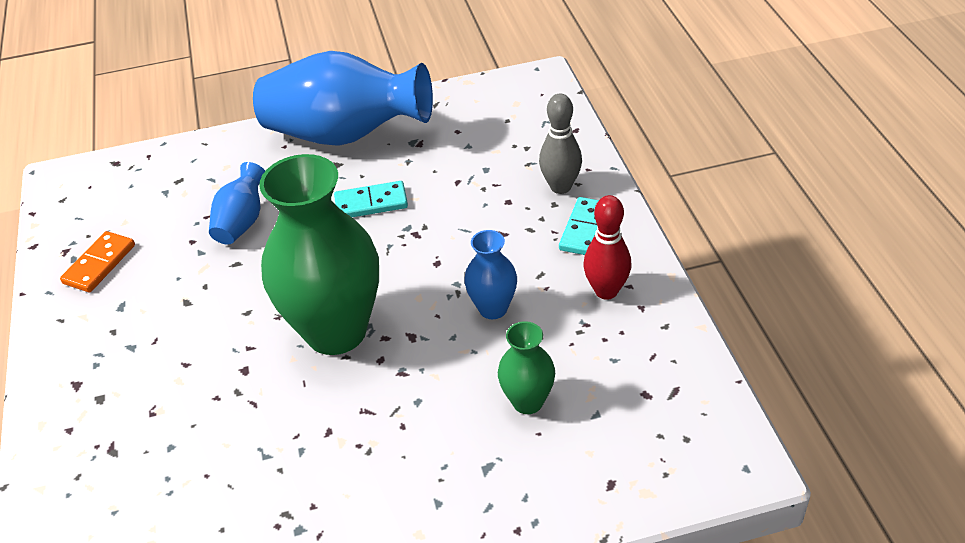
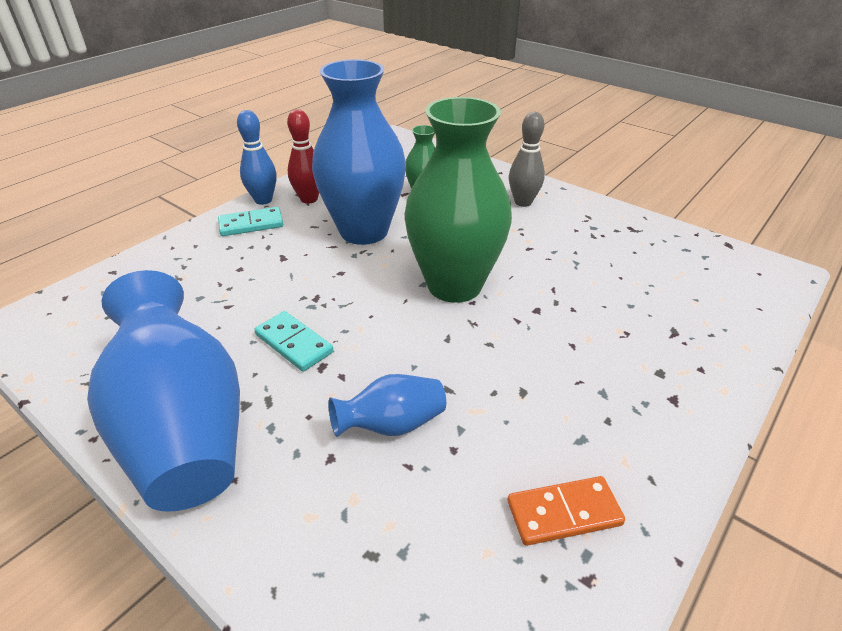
camera: 130 degrees left, 5 degrees down
blue vase [464,230,517,319] -> blue vase [312,59,406,245], size x2.12
grey bowling pin [539,93,582,194] -> grey bowling pin moved to [509,112,545,207]
none -> blue bowling pin [237,110,277,205]

